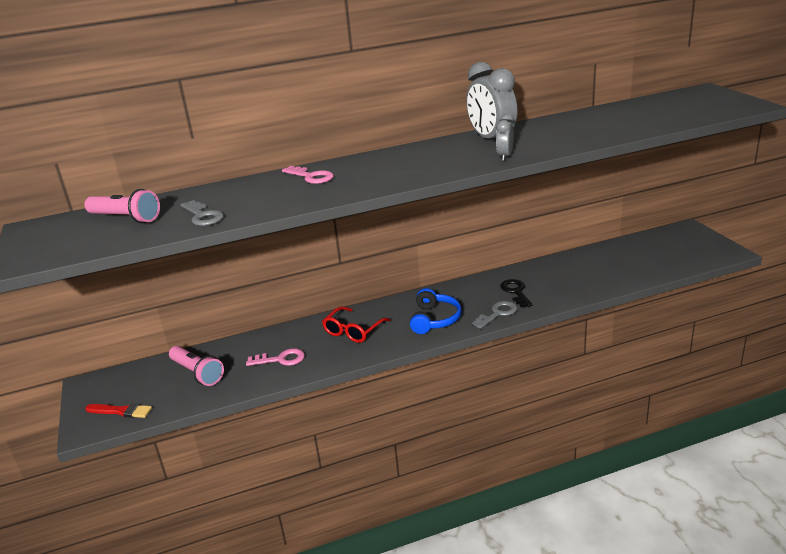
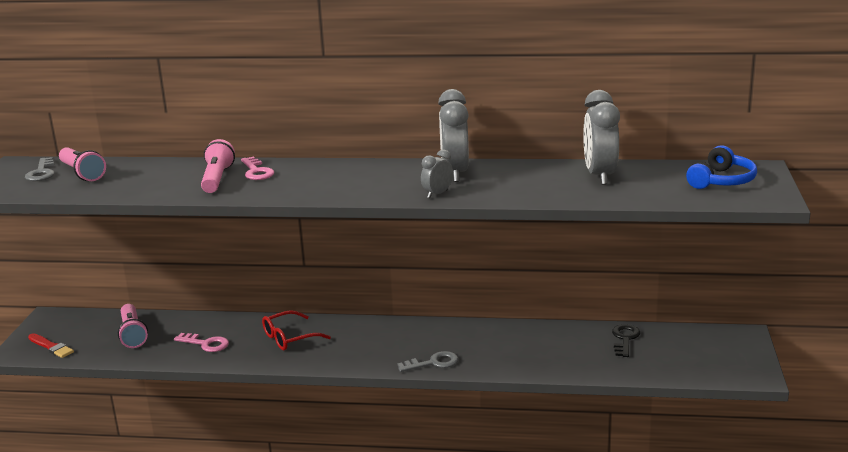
camera: 25 degrees right, 5 degrees down
grey key [181,200,224,226] -> grey key moved to [25,157,55,181]
blue headphones [410,288,462,334] -> blue headphones moved to [686,145,757,189]
black key [500,279,533,308] -> black key moved to [612,324,640,357]
none -> pink flashlight [201,139,235,193]
none -> grey clock [583,90,620,185]

